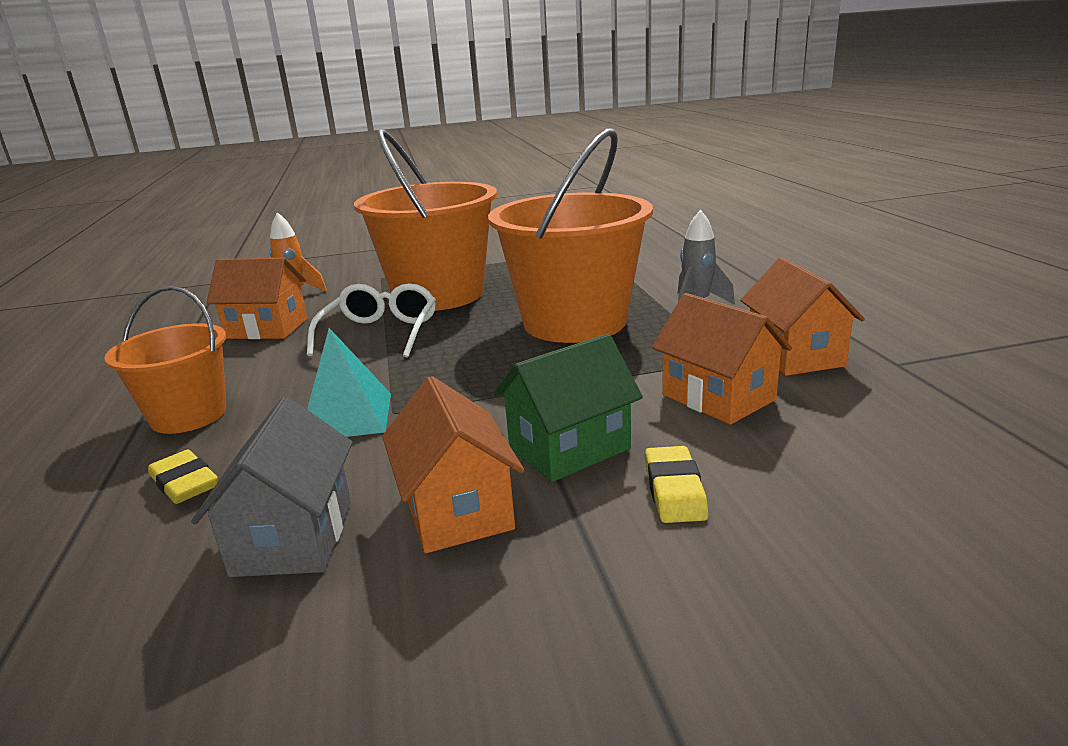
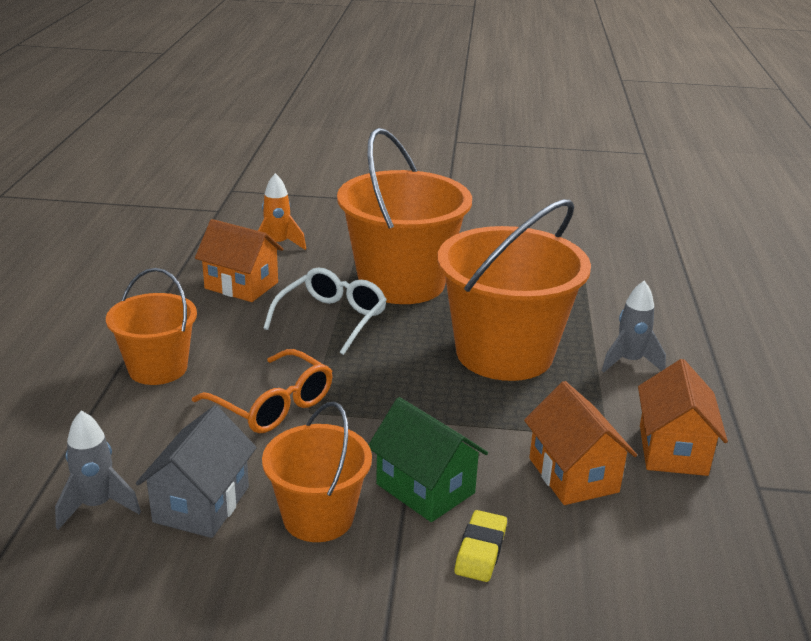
camera: 15 degrees right, 5 degrees up
yellow eraser [148,450,218,504] -> none
turquoise pyramid [307,328,391,437] -> orange glasses [192,349,332,433]
orange house [382,376,524,553] -> orange bucket [262,401,372,542]
green house [494,334,643,482] -> green house turned 60 degrees clockwise [368,397,488,522]
none -> grey rocket [55,411,141,530]

